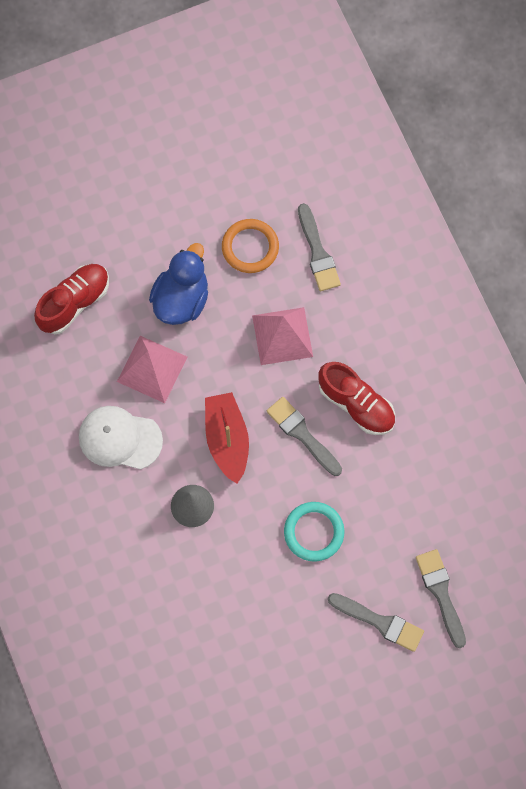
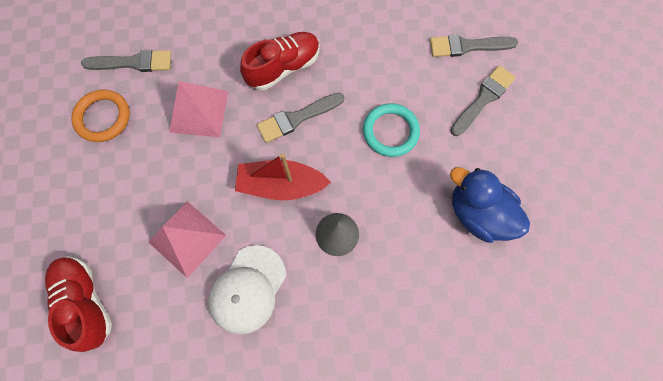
camera: 75 degrees left, 0 degrees up
blue duck [149,243,208,325] -> blue duck moved to [450,167,530,243]

